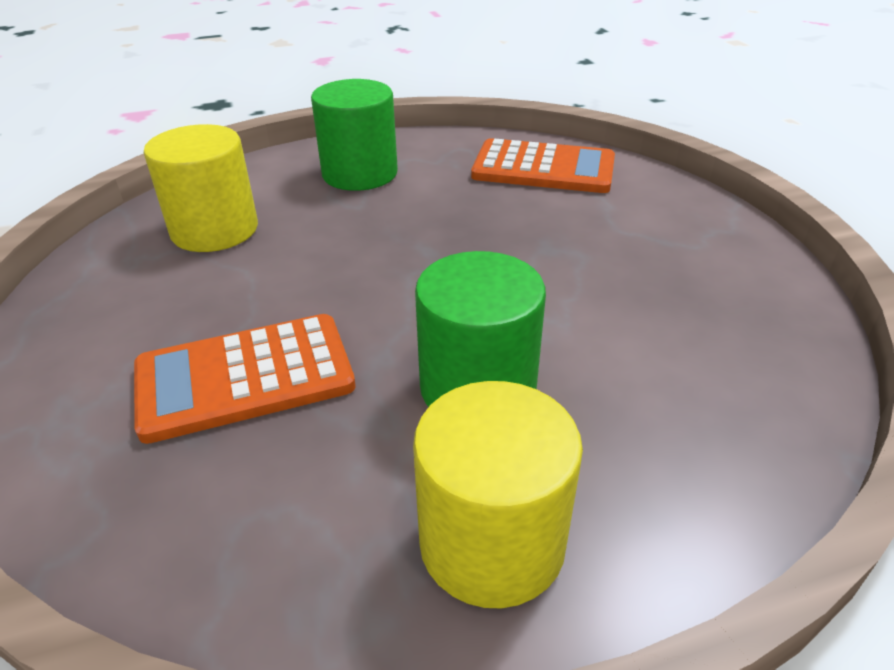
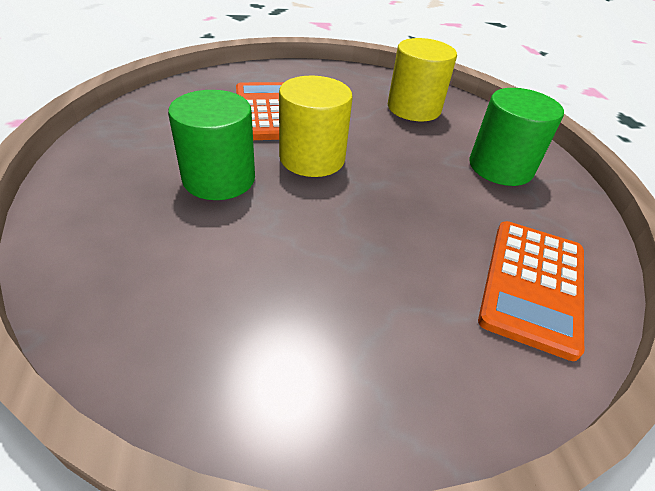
camera: 95 degrees right, 5 degrees up
yellow cylinder [413,381,583,609] -> yellow cylinder moved to [279,76,353,177]

